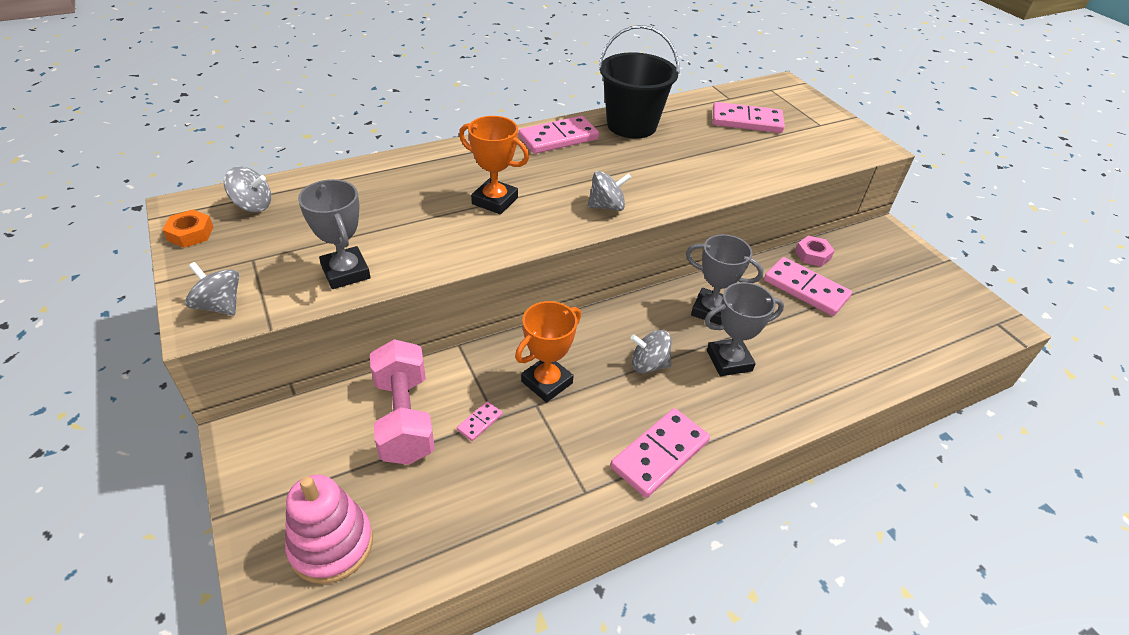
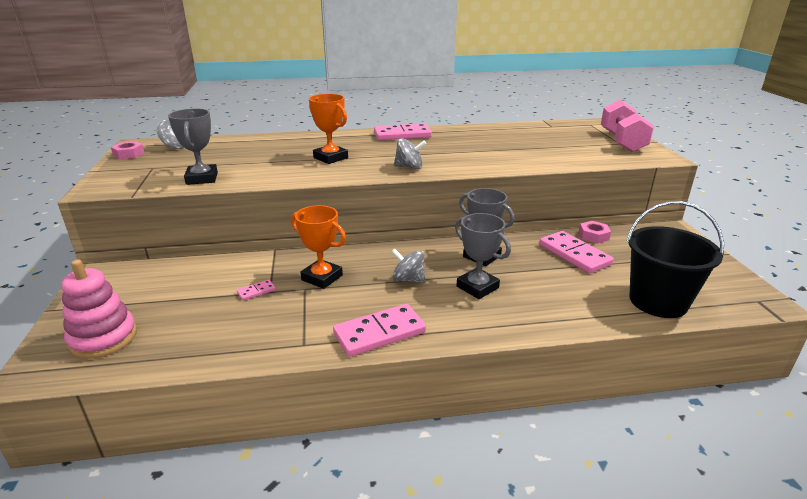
camera: 20 degrees right, 15 degrees down
orange nut [162,210,213,248] -> pink nut [111,141,145,159]
grey spinning top [185,262,239,315] -> none
pink dumbbell [370,339,435,465] -> pink dumbbell moved to [601,100,654,152]
orange trophy [515,301,581,403] -> orange trophy turned 60 degrees clockwise [291,205,346,289]
black bucket [598,25,679,139] -> black bucket moved to [627,201,724,318]
grey trophy [704,282,784,376] -> grey trophy turned 45 degrees clockwise [455,213,511,299]
pink domino [713,102,785,133] -> none

